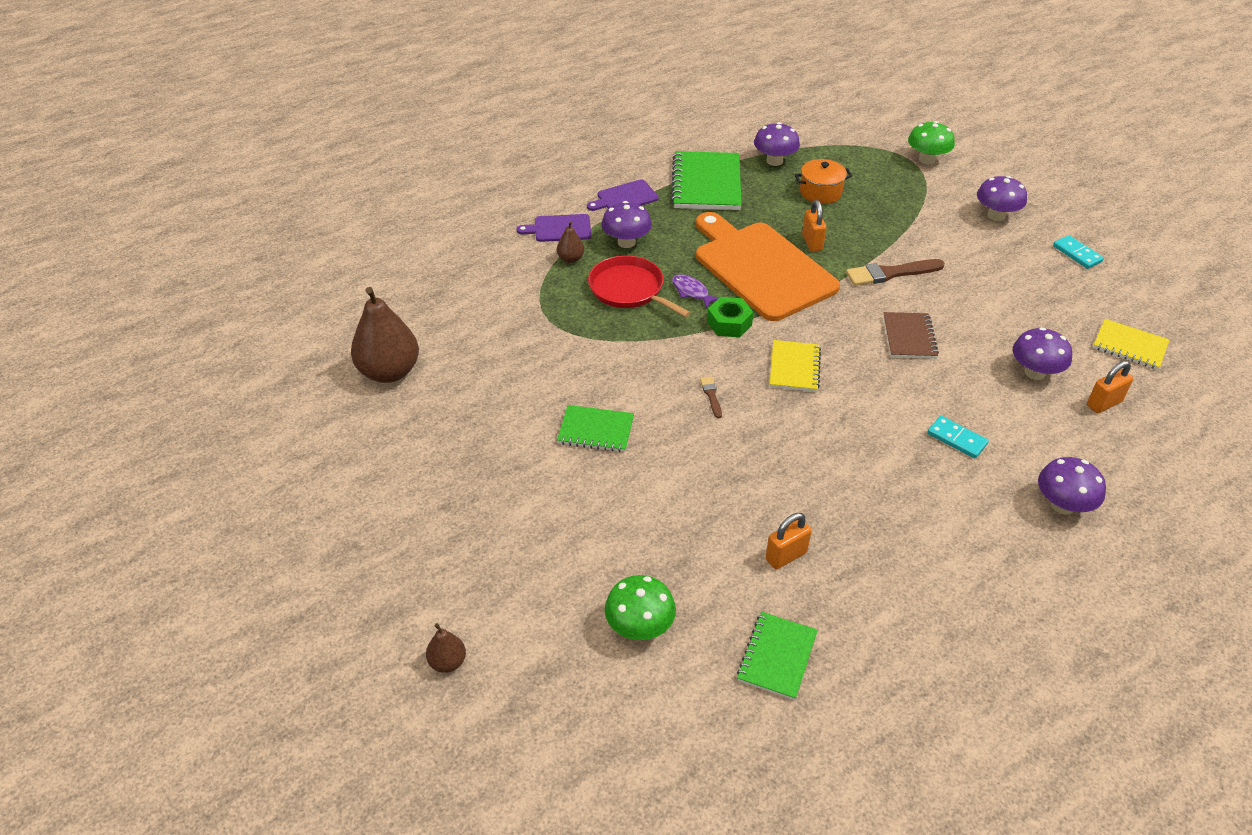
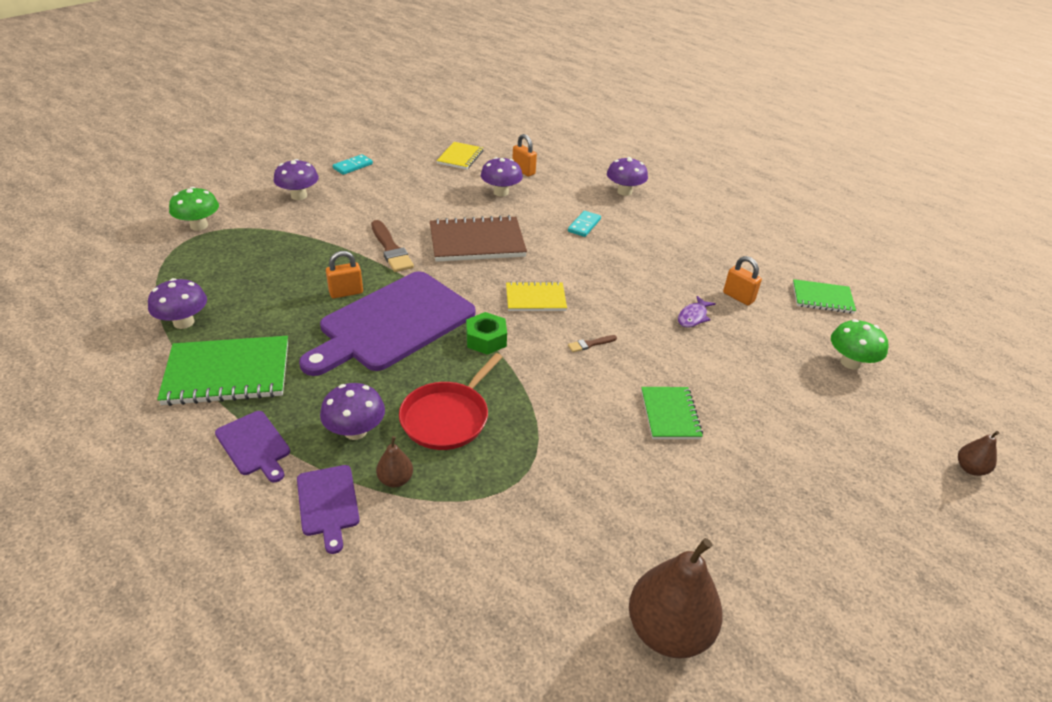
camera: 105 degrees left, 5 degrees down
purple fish [672,274,720,309] -> purple fish moved to [678,296,716,327]
orange cutting board [696,212,840,321] -> purple cutting board [299,271,475,376]
orange pot [795,159,852,204] -> none
brown notebook [883,312,939,359] -> brown notebook [430,215,527,262], size x1.69

